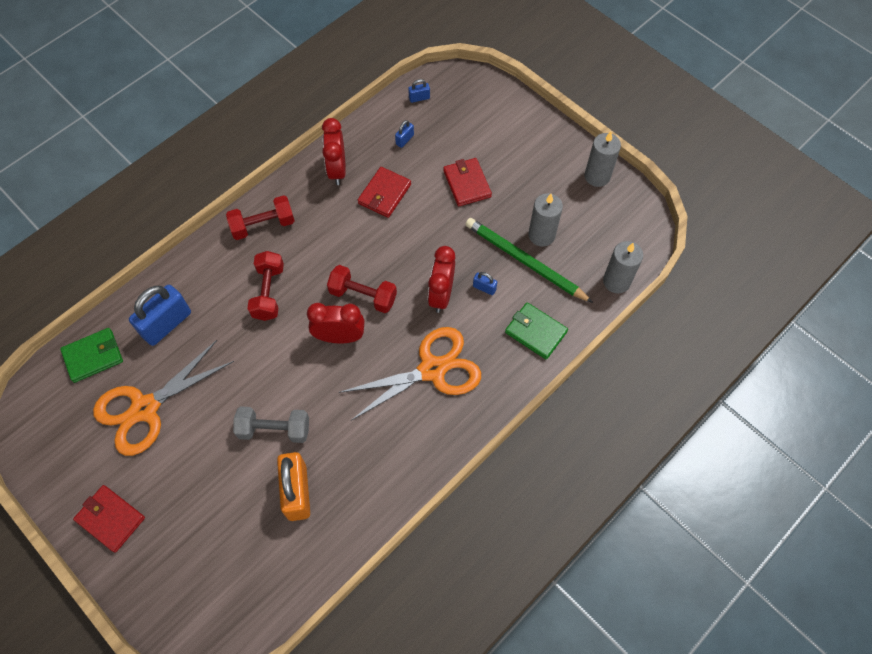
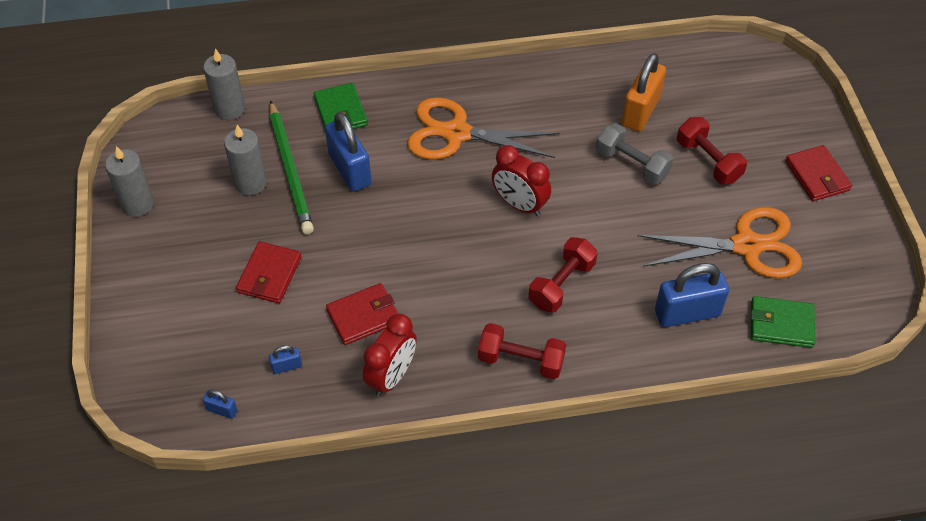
camera: 145 degrees left, 10 degrees down
red dumbbell [327,265,397,313] -> red dumbbell moved to [677,117,747,185]
red clock [428,246,455,313] -> none
blue padlock [473,272,497,295] -> blue padlock [325,112,372,191], size x2.23

